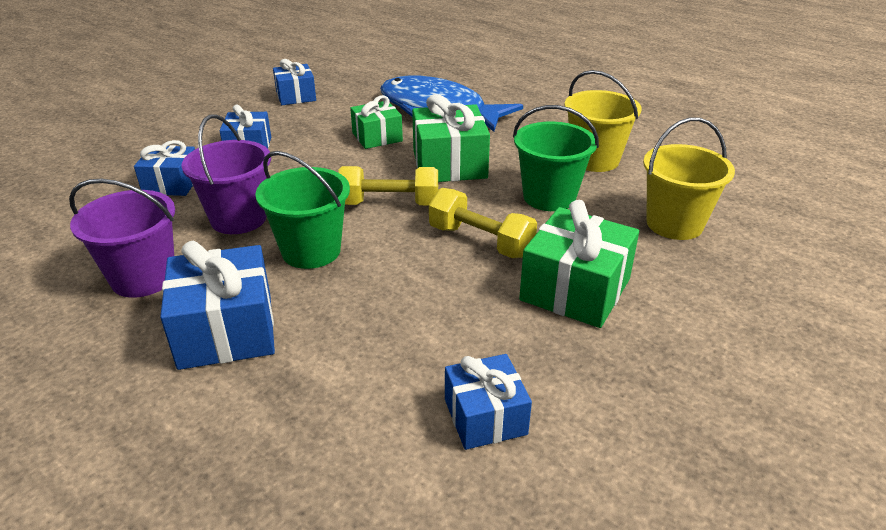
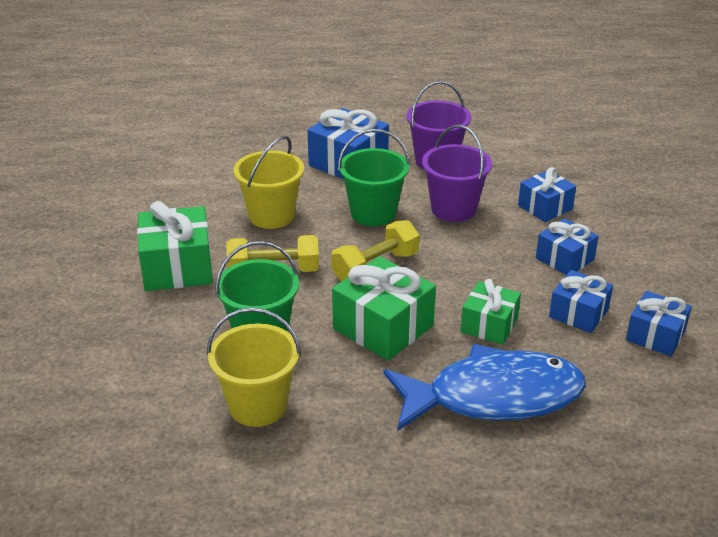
camera: 140 degrees right, 0 degrees up
blue gift [445,354,532,450] -> blue gift moved to [549,270,613,333]
yellow bucket [643,118,735,240] -> yellow bucket moved to [233,136,304,229]

